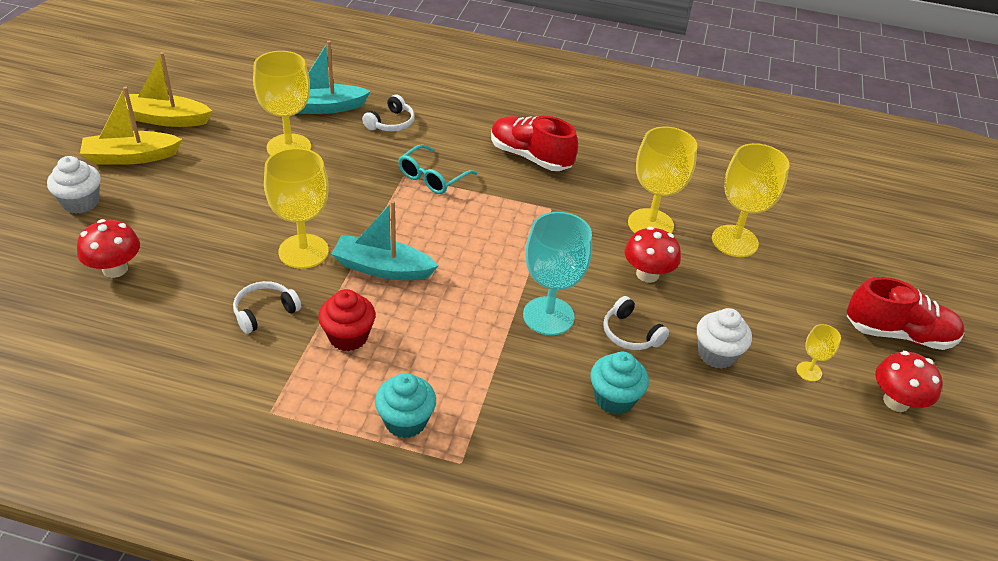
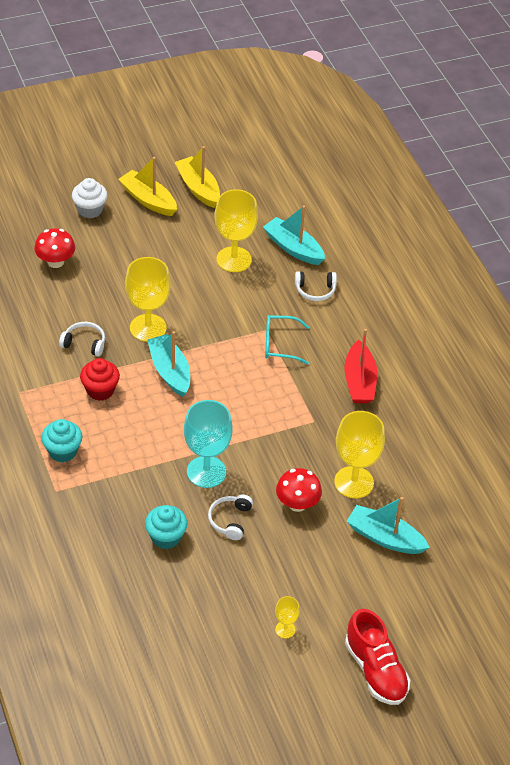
camera: 55 degrees right, 5 degrees up
red shoe [491,116,578,171] -> red boat [344,329,377,403]
white cupcake [697,308,752,369] -> none
yellow goblet [712,143,789,257] -> turquoise boat [346,497,430,554]
red mushroom [875,351,943,412] -> none

